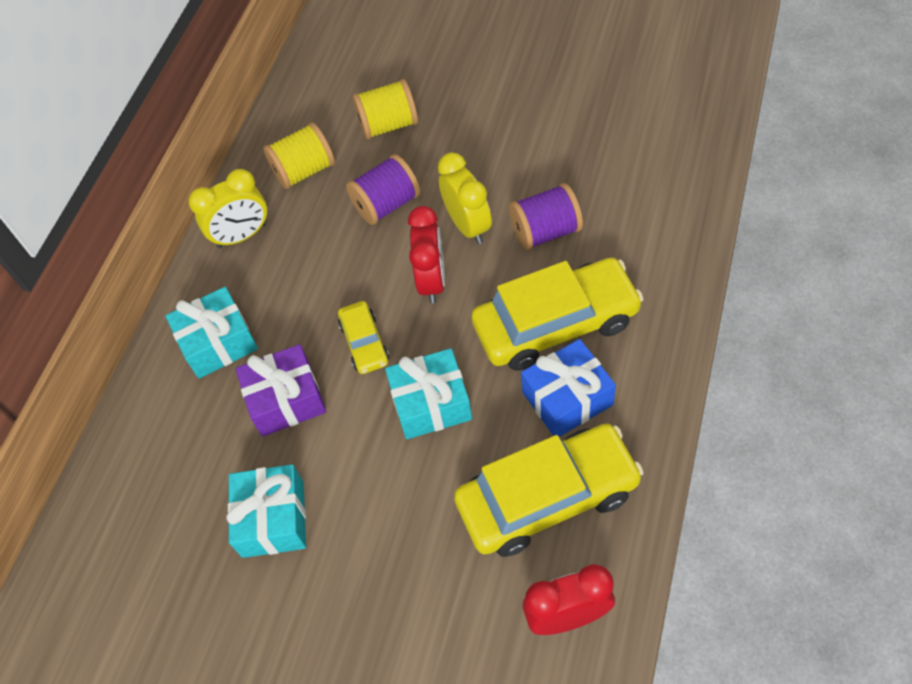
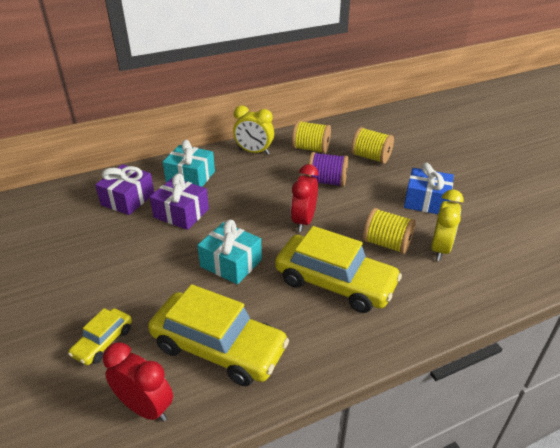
camera: 40 degrees right, 20 degrees down
turquoise gift [226,464,306,558] -> none
yellow car [338,301,389,374] -> yellow car moved to [68,308,132,365]
red clock [408,206,445,303] -> red clock turned 150 degrees clockwise [291,164,318,232]
yellow clock [438,152,492,244] -> yellow clock moved to [431,190,464,261]
purple spool [509,183,583,250] -> yellow spool [363,208,416,254]
blue gift [521,339,616,437] -> blue gift moved to [404,163,454,214]
none -> purple gift [95,164,154,215]

